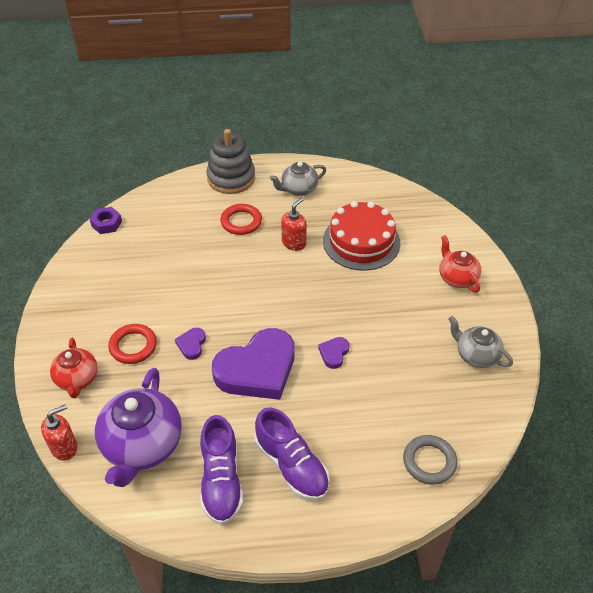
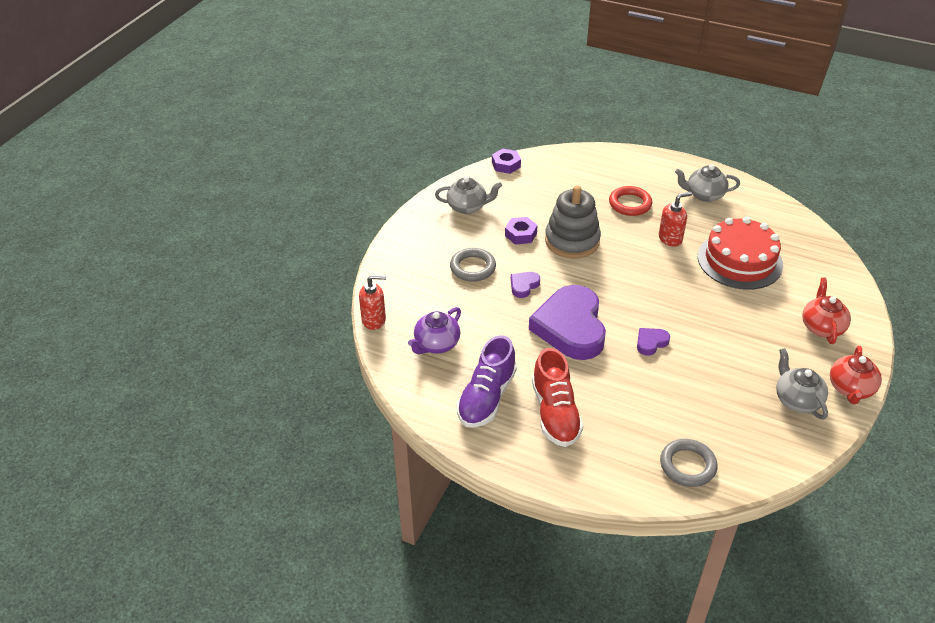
camera: 30 degrees right, 5 degrees down
red teapot [50,338,98,398] -> red teapot moved to [830,346,882,404]
purple teapot [95,368,182,487] -> purple teapot [408,307,461,354], size x0.58
red ring [108,324,157,364] -> grey ring [450,248,496,282]
grey stacking toy [206,129,255,194] -> grey stacking toy moved to [545,185,601,259]
purple heart [212,328,294,400] -> purple heart turned 90 degrees clockwise [529,285,606,360]
purple shoe [255,408,330,501] -> red shoe [532,348,583,447]
none -> grey teapot [435,176,502,214]
none -> purple nut [505,217,537,244]

